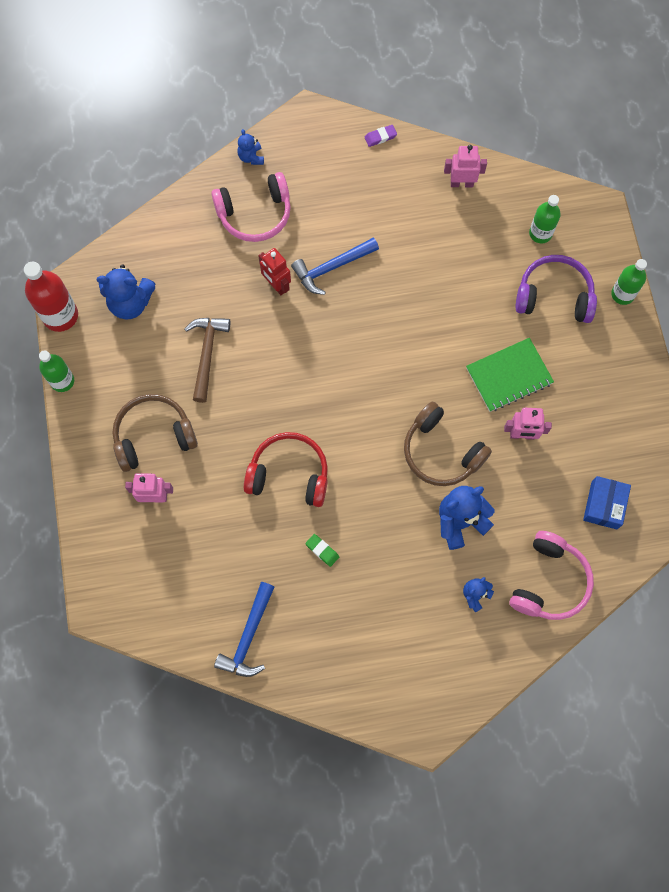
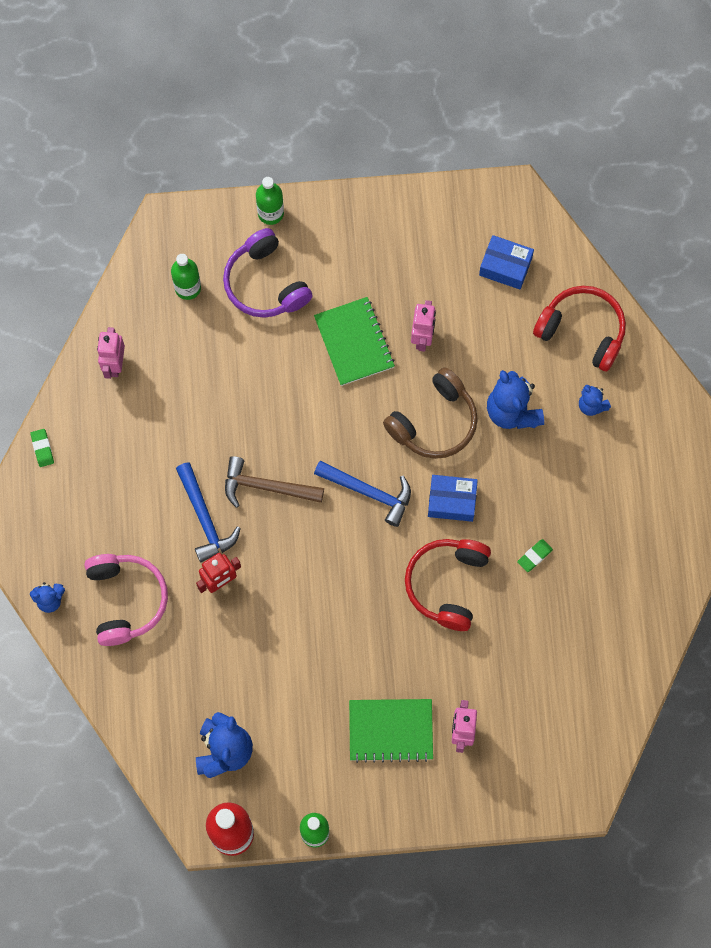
camera: 85 degrees left, 0 degrees up
brown headphones [113,394,198,472] -> green notebook [349,699,433,763]
brown hammer [185,318,230,403] -> brown hammer moved to [225,456,324,508]
blue hammer [214,582,274,677] -> blue hammer moved to [314,461,411,527]
purple eraser [365,125,397,147] -> green eraser [30,429,54,467]
pink headphones [509,531,594,620] -> red headphones [533,286,626,372]
purple headphones [516,255,597,323] -> purple headphones turned 45 degrees counterclockwise [223,228,313,318]
none -> blue box [428,475,478,522]

